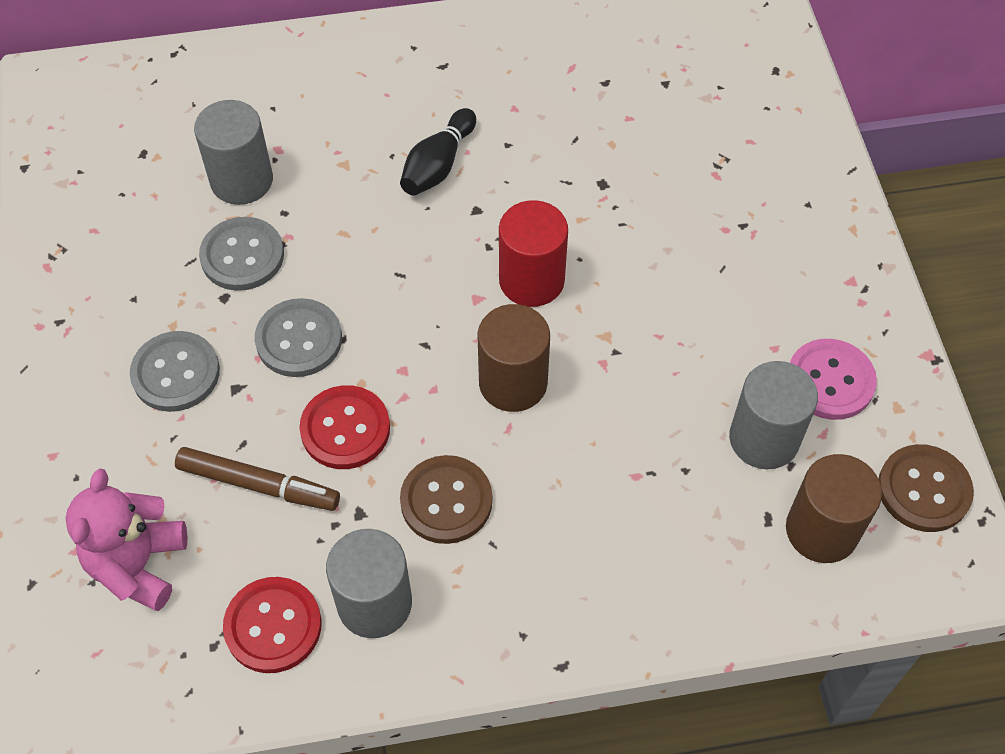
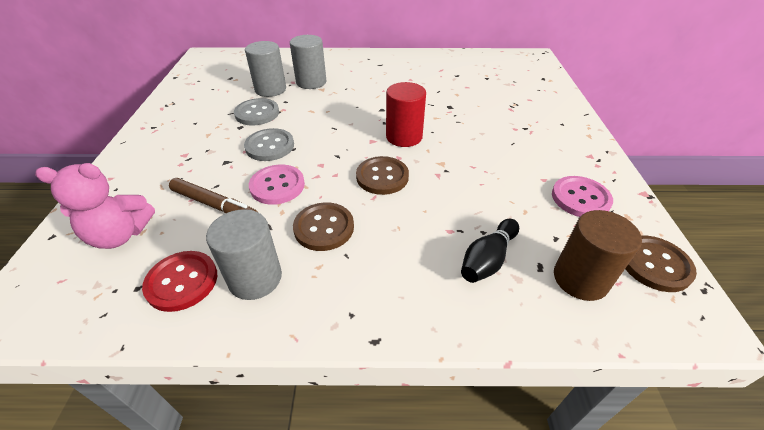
camera: 10 degrees right, 15 degrees down
pink teddy bear [65,469,187,611] -> pink teddy bear turned 120 degrees counterclockwise [35,163,155,249]
grey button [130,331,220,412] -> none
red button [299,385,390,469] -> pink button [249,164,305,205]
black bowling pin [400,108,476,195] -> black bowling pin moved to [461,219,519,283]
brown cylinder [478,304,550,412] -> brown button [356,156,409,195]
grey cylinder [729,361,818,469] -> grey cylinder moved to [290,35,326,89]

